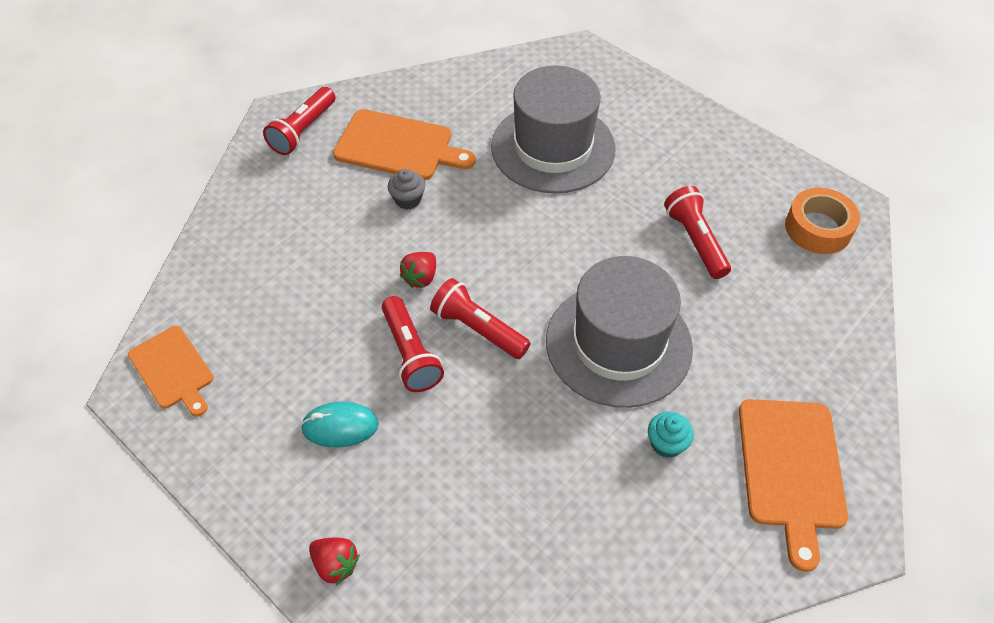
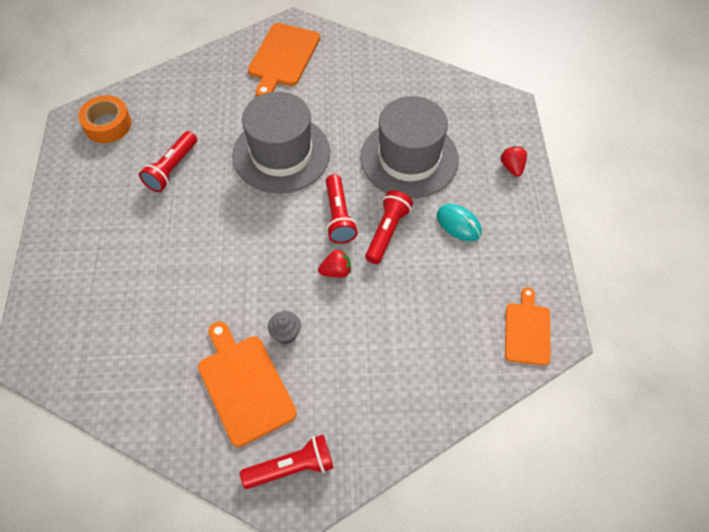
camera: 135 degrees left, 5 degrees up
grey hat [491,65,616,193] -> grey hat moved to [360,96,459,199]
turquoise cupcake [648,412,694,458] -> none
orange cutting board [739,399,848,572] -> orange cutting board turned 150 degrees clockwise [248,23,320,97]

